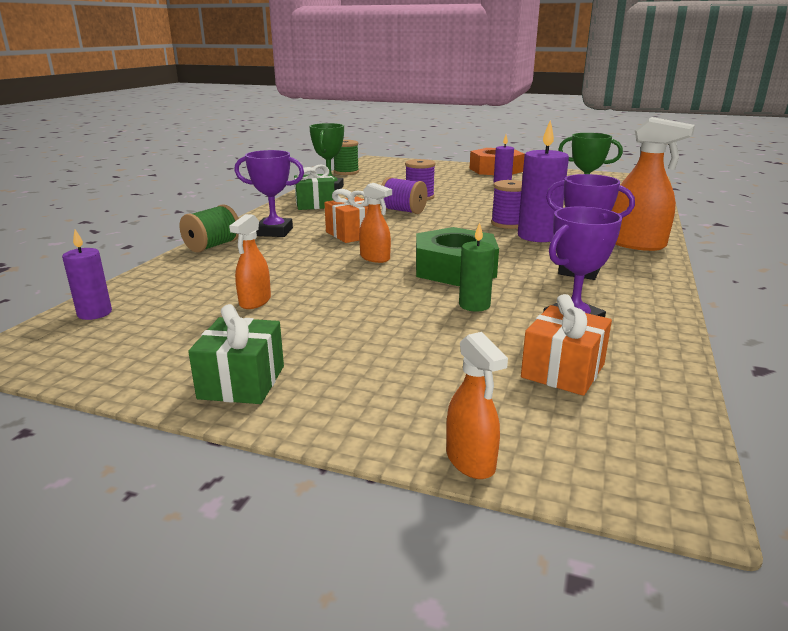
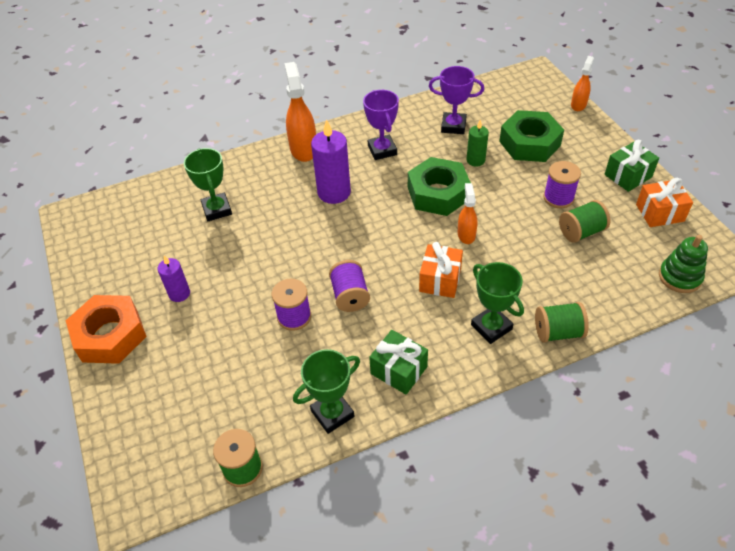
camera: 130 degrees left, 25 degrees up
purple candle [62,229,112,320] -> green stacking toy [659,235,708,293]
orange spray bottle [229,214,271,309] -> green spool [559,200,611,243]
purple trophy [234,150,304,237] -> green trophy [471,262,524,344]
purple spool [491,180,522,229] -> purple spool moved to [543,161,581,208]
orange gift [521,294,612,396] -> orange gift moved to [636,178,693,227]
none -> green nut [499,110,564,162]

